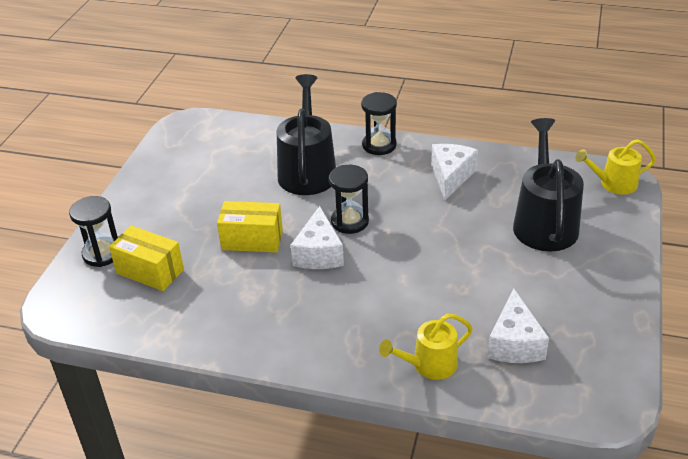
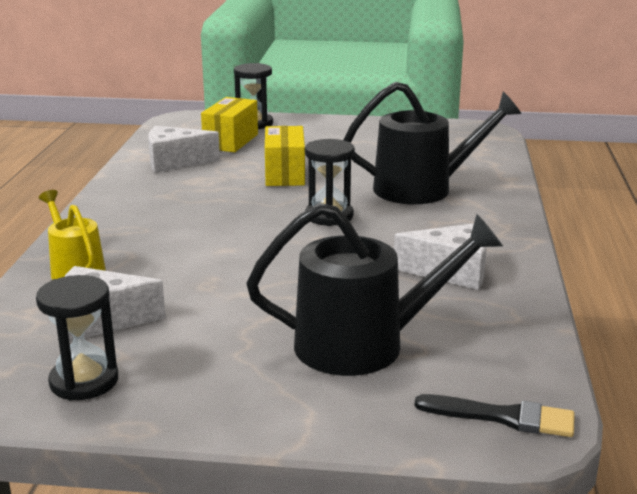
camera: 80 degrees right, 15 degrees down
white cheese [291,206,344,269] -> white cheese moved to [148,126,220,173]
black hourglass [361,92,397,155] -> black hourglass moved to [36,275,118,401]
yellow watering can [575,139,656,195] -> black brush [415,394,575,437]

